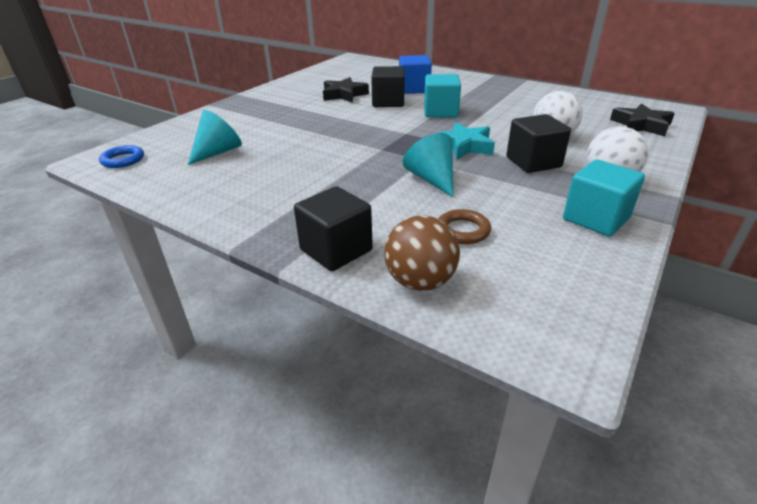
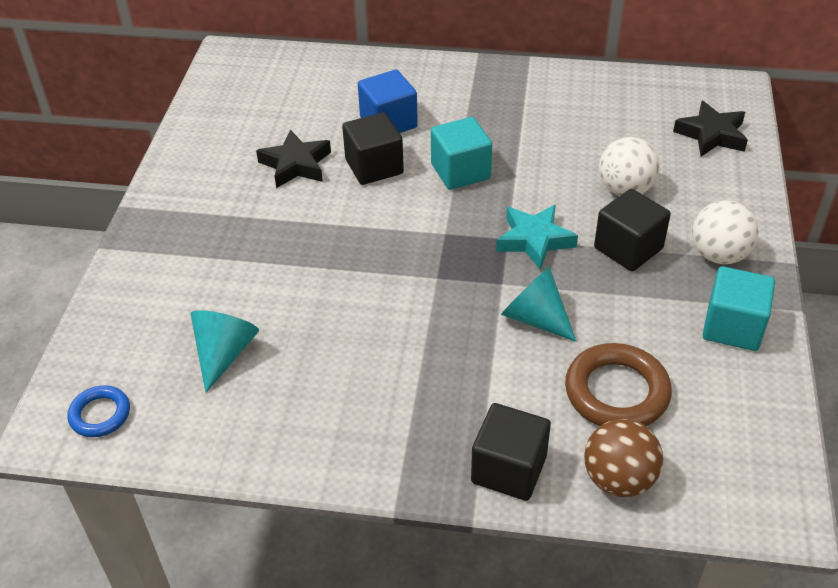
camera: 25 degrees left, 10 degrees up
brown ring [438,209,491,244] -> brown ring [565,343,672,426], size x1.72

